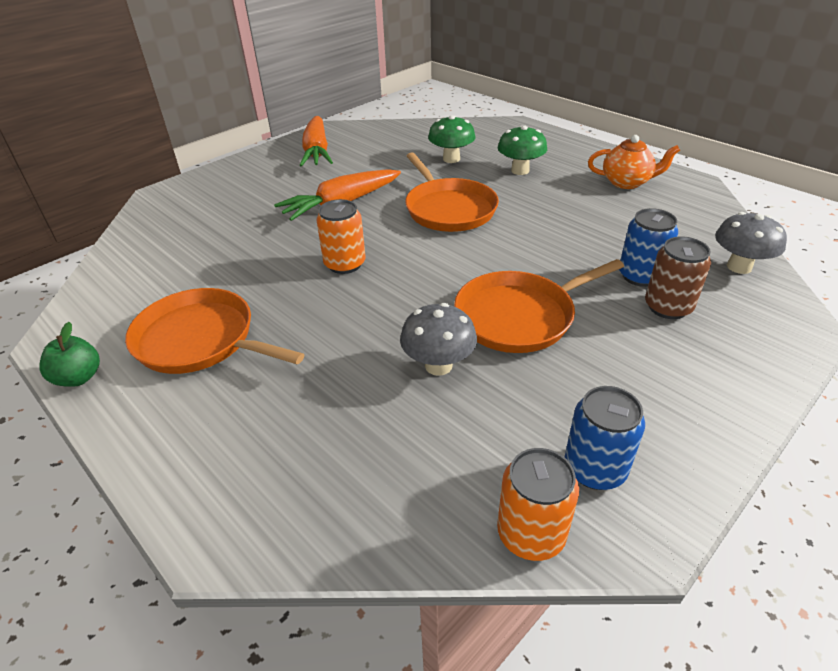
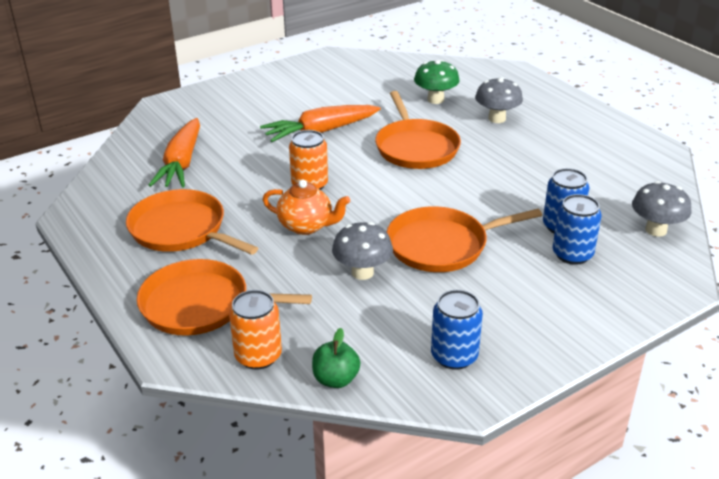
camera: 10 degrees right, 5 degrees down
green apple [39,322,100,387] -> green apple moved to [312,328,360,388]
orange carrot [300,116,333,167] -> orange carrot moved to [149,118,200,187]
orange can [497,448,579,561] -> orange can moved to [229,290,282,370]
green mushroom [498,125,547,175] -> grey mushroom [475,77,523,123]
orange teapot [588,135,680,189] -> orange teapot moved to [262,179,350,235]
brown can [645,236,711,319] -> blue can [553,194,602,265]
none -> orange pan [137,259,312,336]

